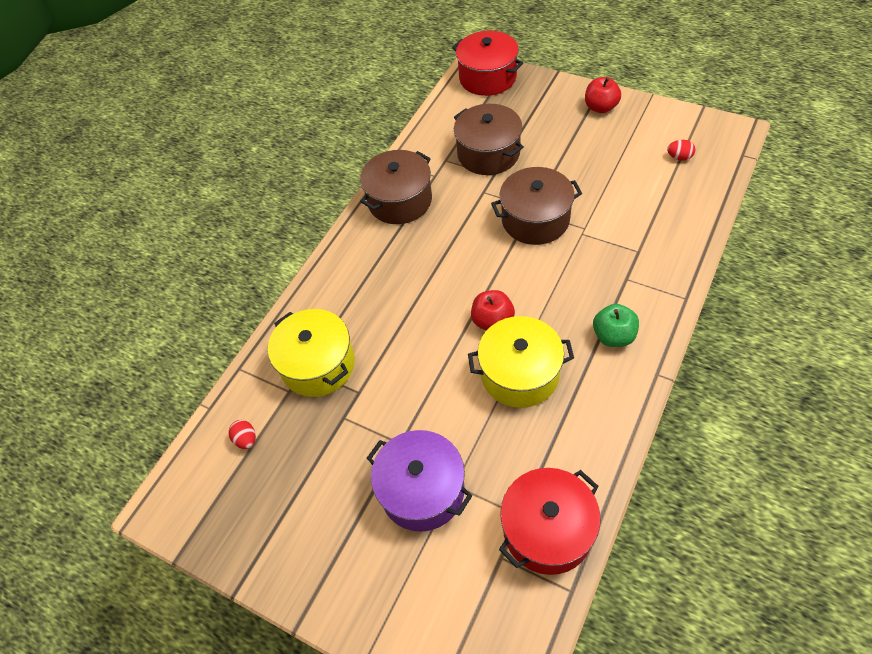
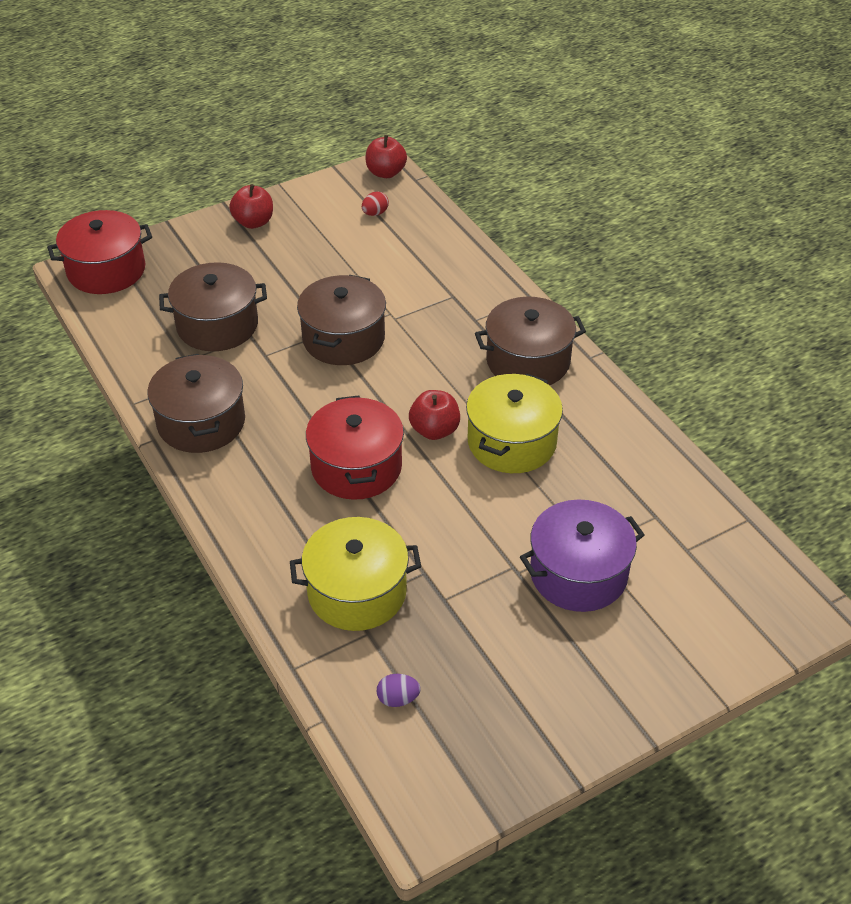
camera: 65 degrees left, 10 degrees down
red egg [228,420,256,449] -> purple egg [377,674,421,707]
red pot [499,468,601,575] -> red pot moved to [306,396,404,500]
green apple [593,304,639,347] -> brown pot [475,297,586,385]
none -> red apple [366,135,407,178]

